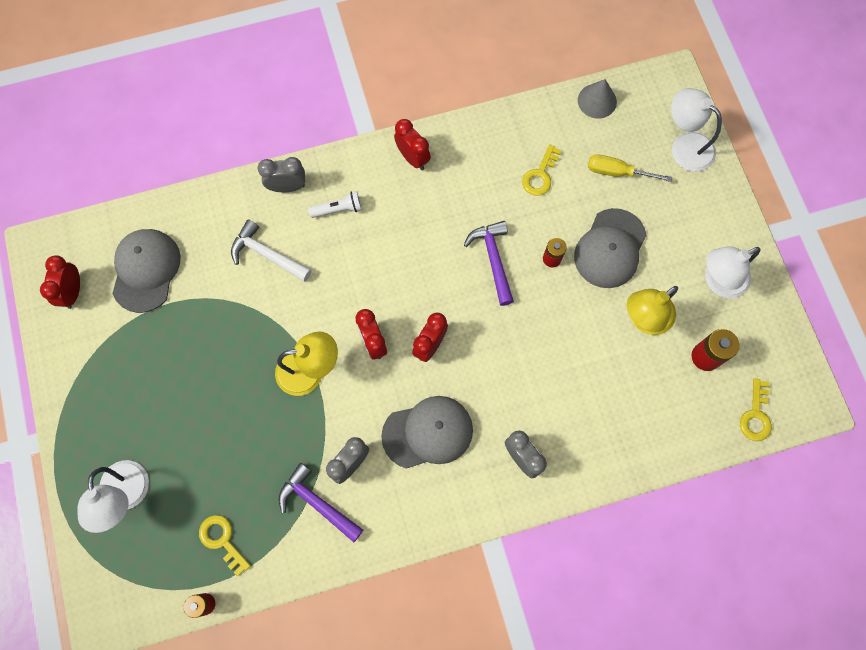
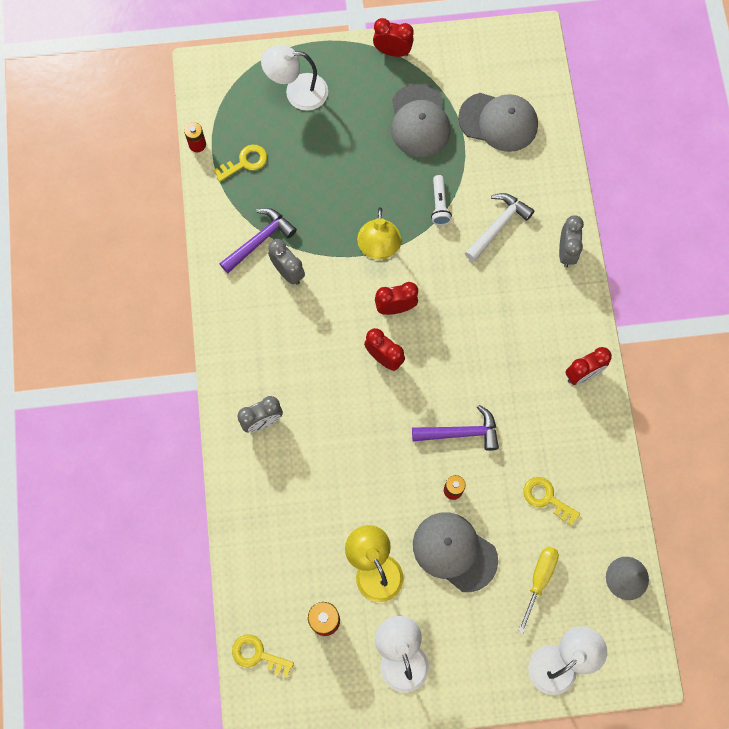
camera: 100 degrees right, 0 degrees up
red clock [40,255,80,309] -> red clock moved to [373,18,414,57]
white flashlight [308,191,362,218] -> white flashlight moved to [431,175,452,225]
grey cap [381,396,473,469] -> grey cap moved to [391,83,451,157]

